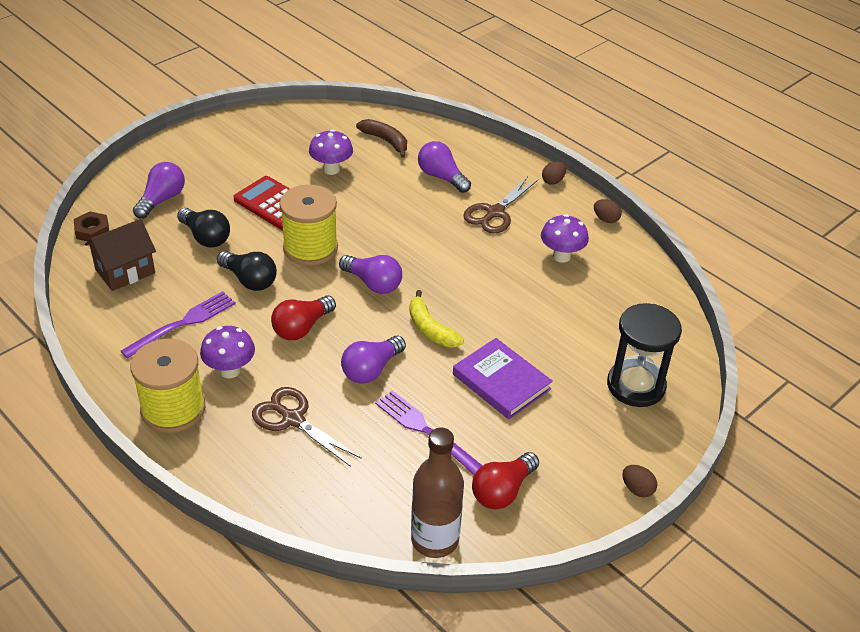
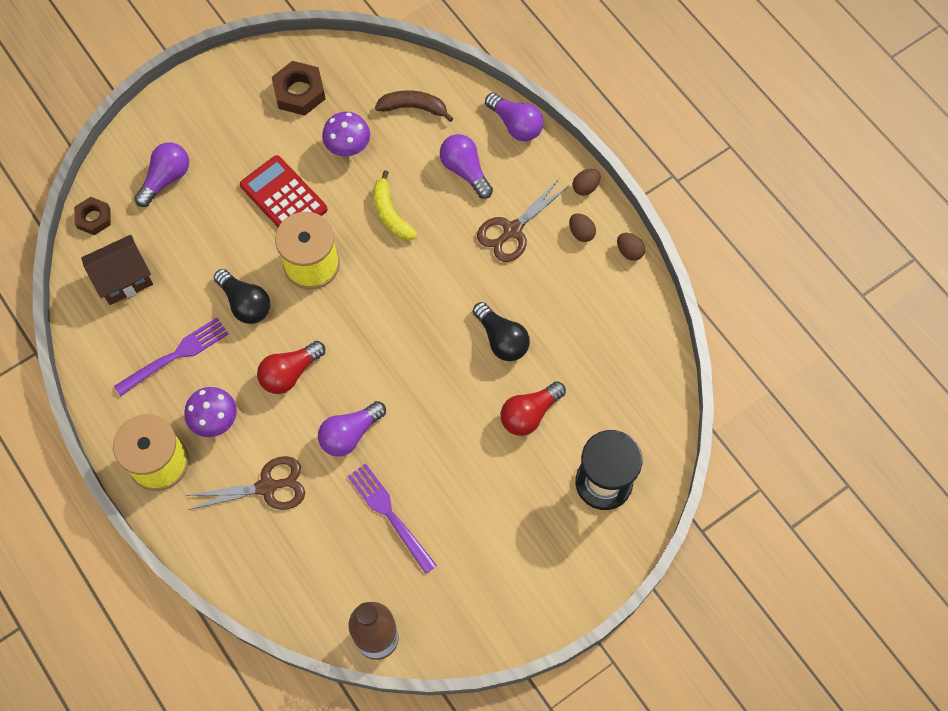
camera: 10 degrees right, 25 degrees up
black light bulb [177,208,230,247] -> black light bulb moved to [473,302,530,361]
brown scissors [252,387,362,467] -> brown scissors turned 120 degrees clockwise [186,456,305,510]
purple light bulb [339,255,402,294] -> purple light bulb moved to [485,93,544,141]
brown banana [356,119,407,158] -> brown banana turned 45 degrees counterclockwise [375,90,454,122]
yellow banana [409,290,464,347] -> yellow banana moved to [373,170,418,240]
purple book [453,338,553,419] -> none
red light bulb [472,452,539,509] -> red light bulb moved to [501,381,566,436]
purple mushroom [541,214,589,263] -> none
brown egg [622,465,657,497] -> brown egg moved to [569,213,596,242]
none -> brown nut [272,61,326,116]

